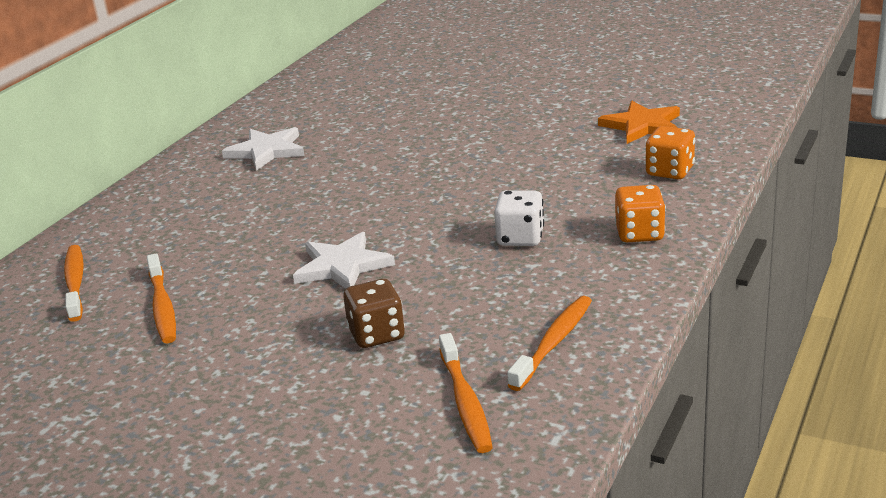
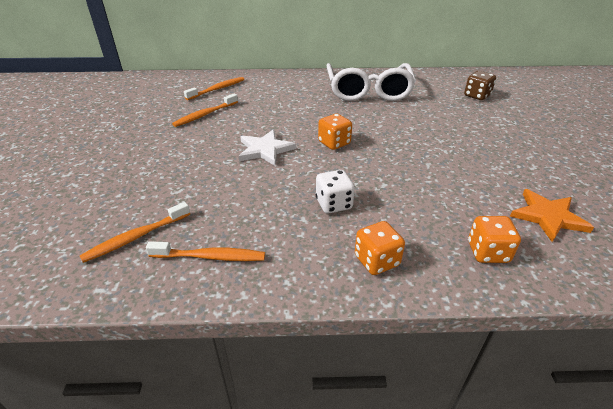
camera: 60 degrees right, 10 degrees up
white star [222,127,305,171] -> white glasses [326,63,416,101]
brown dice [343,279,405,348] -> brown dice moved to [464,71,496,100]
none -> orange dice [318,114,352,150]

